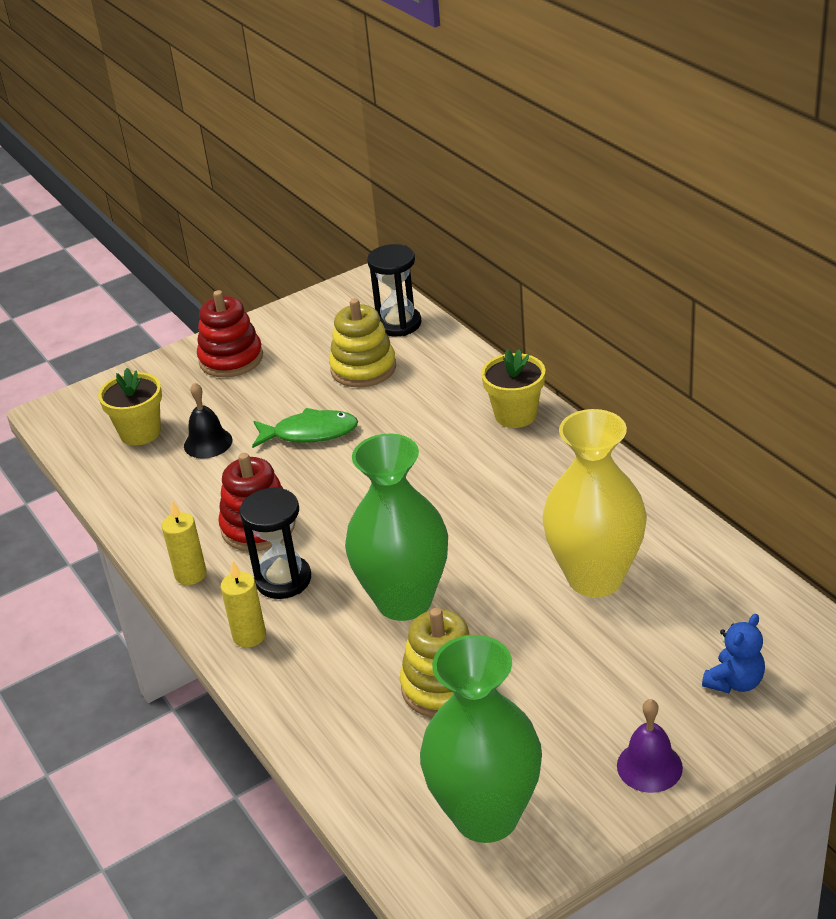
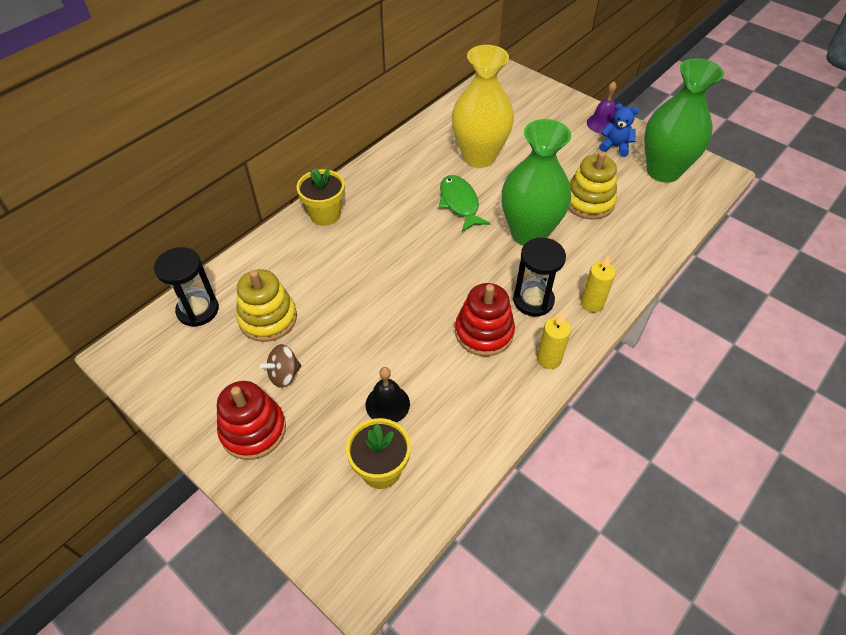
camera: 110 degrees left, 15 degrees up
green fish [252,408,358,448] -> green fish moved to [439,175,491,232]
blue teddy bear [702,614,765,693] -> blue teddy bear moved to [599,103,639,157]
none -> brown spinning top [260,344,301,388]

